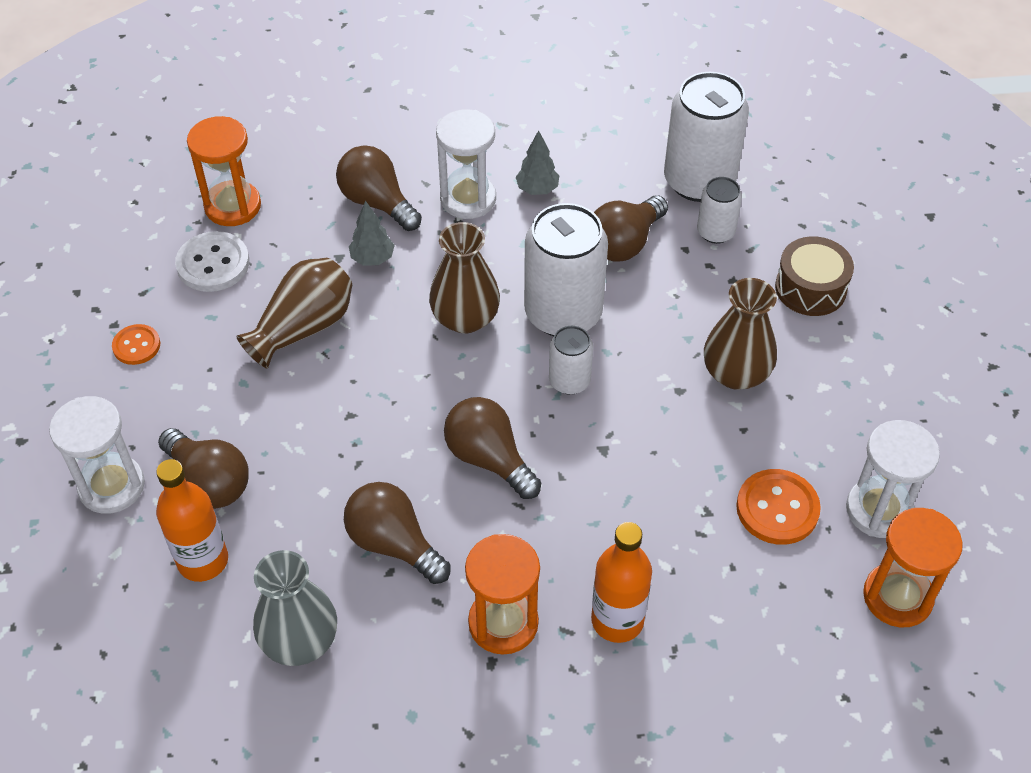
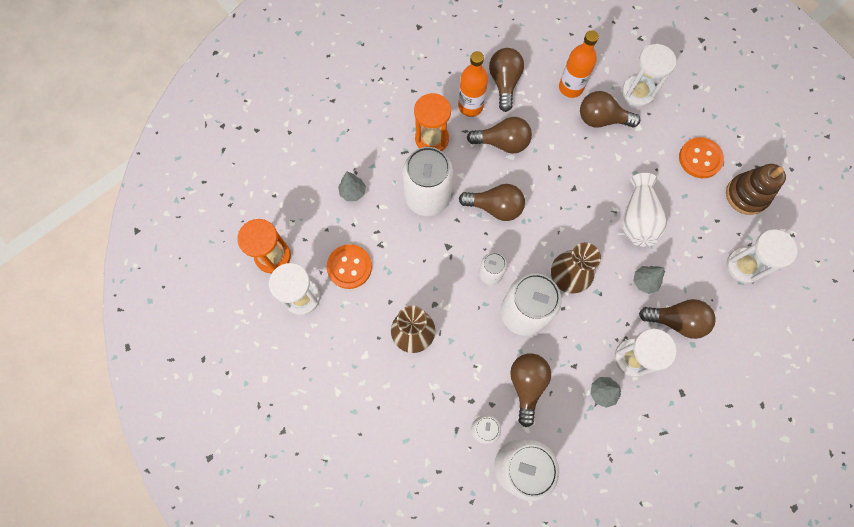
camera: 145 degrees right, 20 degrees up
orange button [112,324,160,365] -> orange button [679,137,724,178], size x1.61
white button [175,231,249,292] -> none
orange hourglass [187,116,261,226] -> white hourglass [726,229,797,283]
brown vase [236,258,352,368] -> white vase [622,173,667,247]
grey vase [253,550,337,666] -> brown light bulb [489,48,524,112]
orange bottle [591,522,652,643] -> orange bottle moved to [458,51,488,117]
brown drum [775,236,854,316] -> none
none -> grey tree [338,172,366,201]
none -> white can [403,147,453,216]
none -> brown stacking toy [726,164,786,215]

